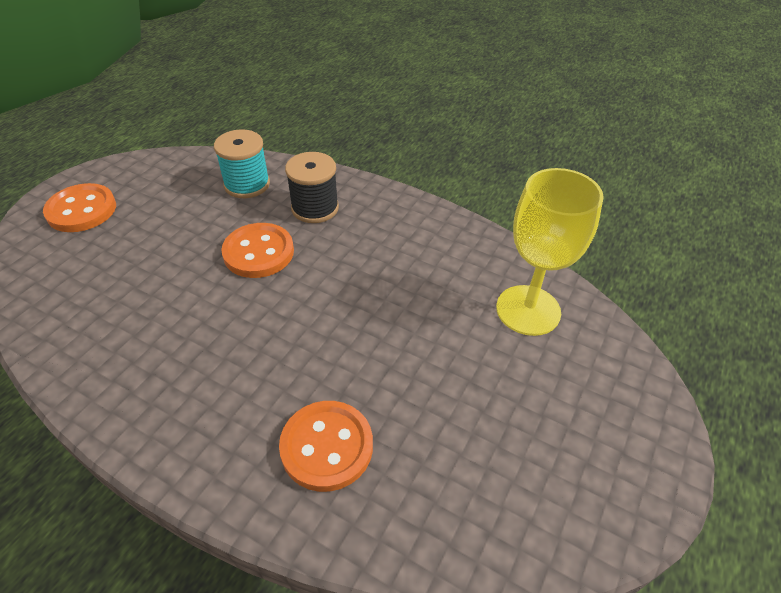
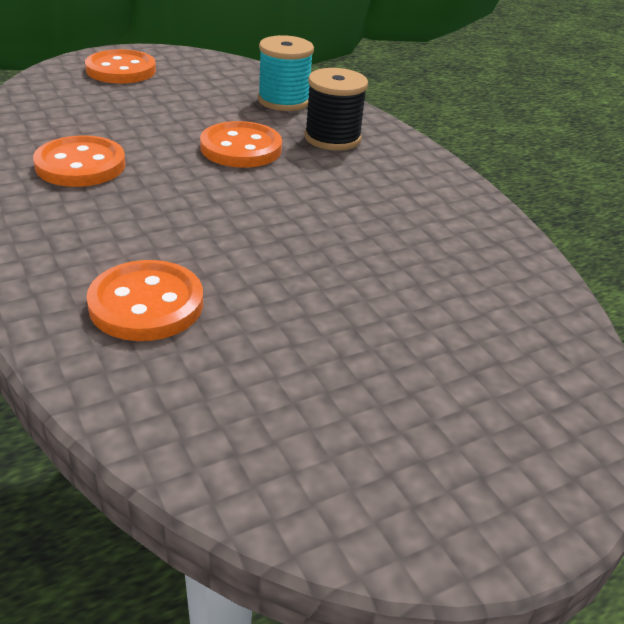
camera: 30 degrees right, 10 degrees down
yellow goblet [496,168,604,336] -> none
none -> orange button [33,135,126,187]

